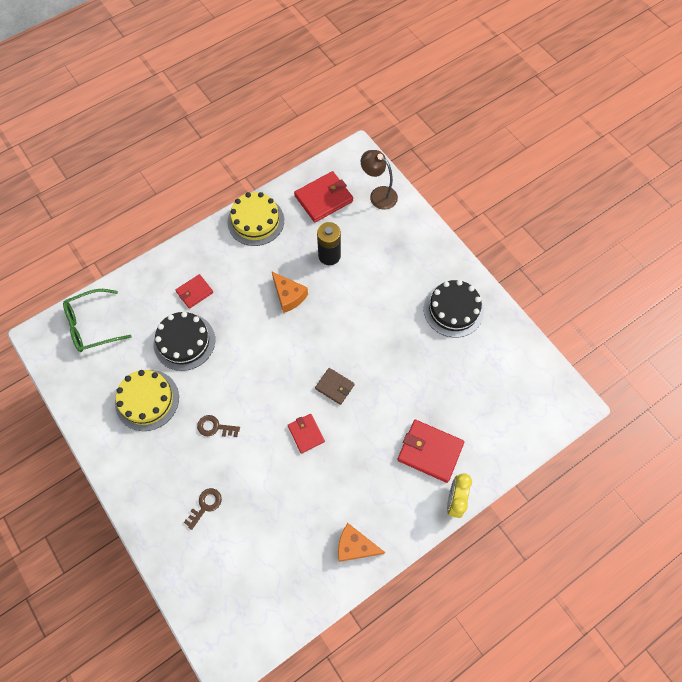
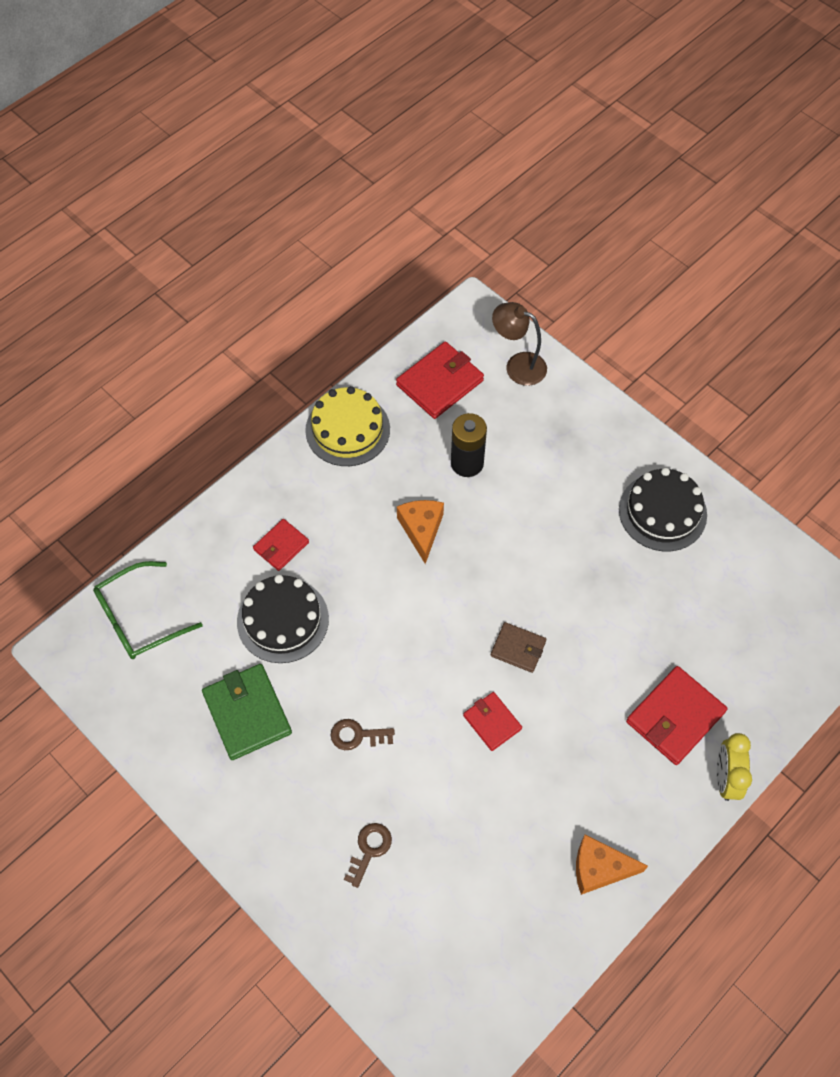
camera: 10 degrees left, 5 degrees down
yellow cake [115,370,179,431] -> green wallet [202,664,292,760]
orange cheese [272,272,308,313] -> orange cheese turned 135 degrees counterclockwise [397,500,444,564]
red wallet [397,420,464,483] -> red wallet turned 60 degrees counterclockwise [626,666,727,765]

